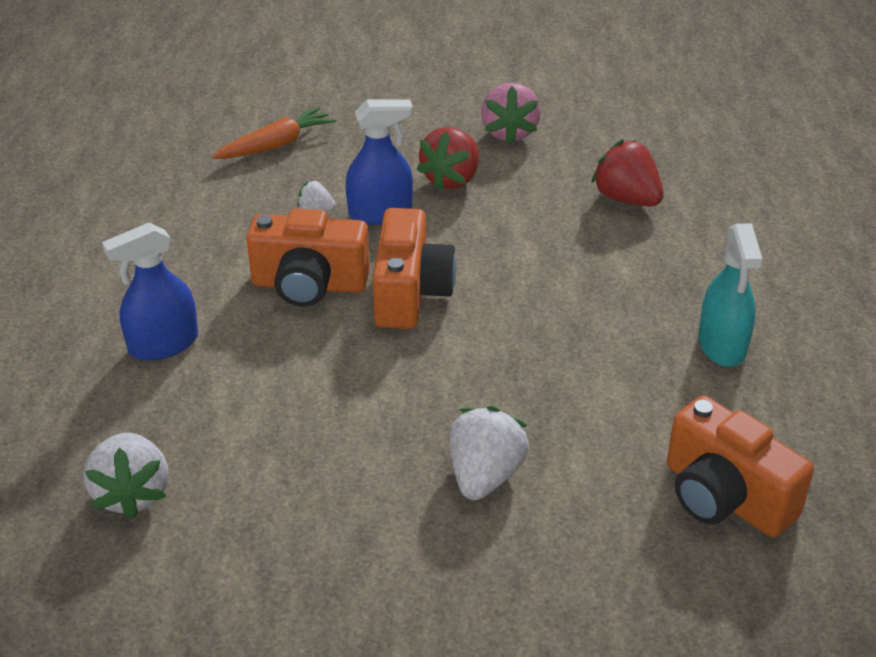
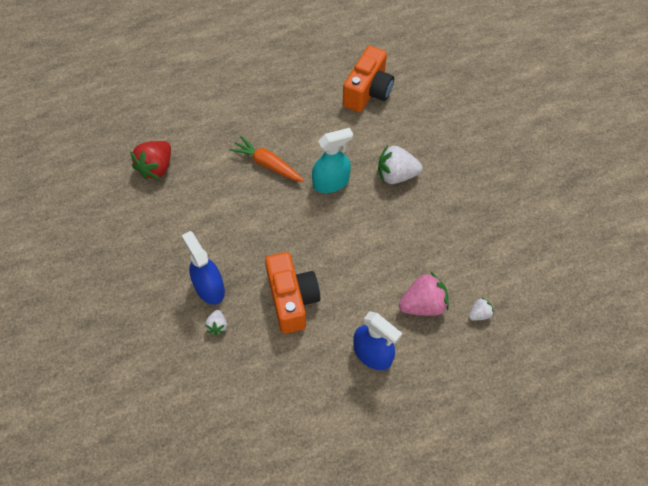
camera: 110 degrees left, 20 degrees up
white strawberry [84,433,168,519] -> white strawberry [469,298,494,321], size x0.51
orange carrot [212,106,337,159] -> orange carrot moved to [229,136,304,182]
orange camera [372,208,457,329] -> none
red strawberry [417,127,479,191] -> none
pink strawberry [481,82,541,145] -> pink strawberry moved to [399,272,449,316]
turquoise spray bottle [698,223,762,367] -> turquoise spray bottle moved to [312,128,353,193]

